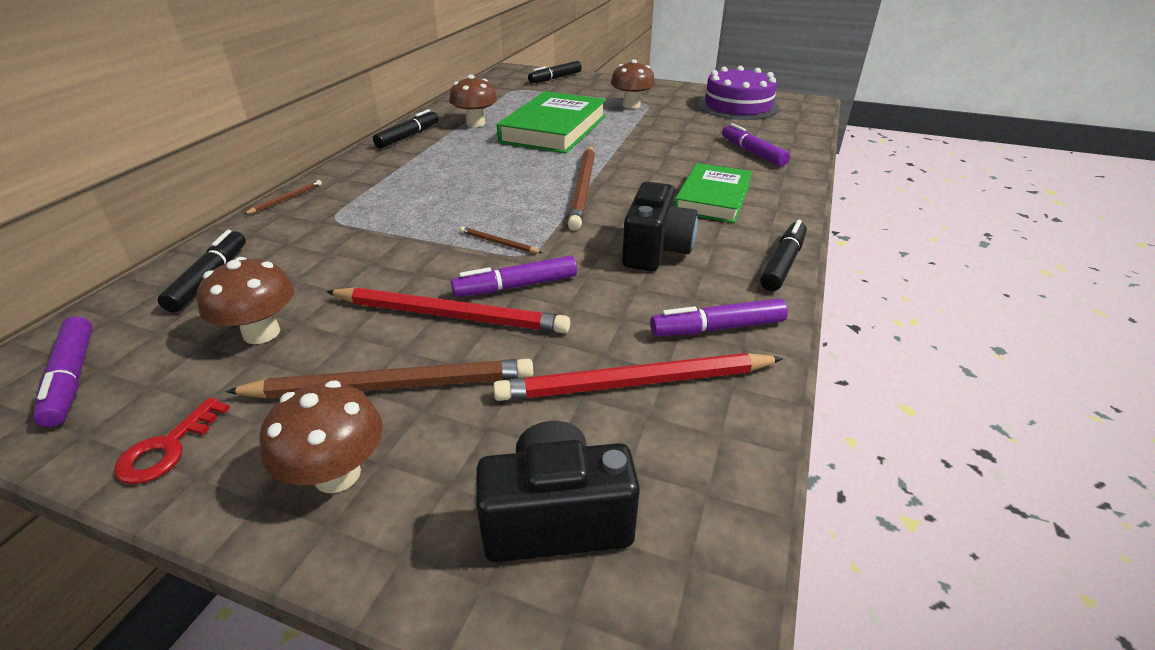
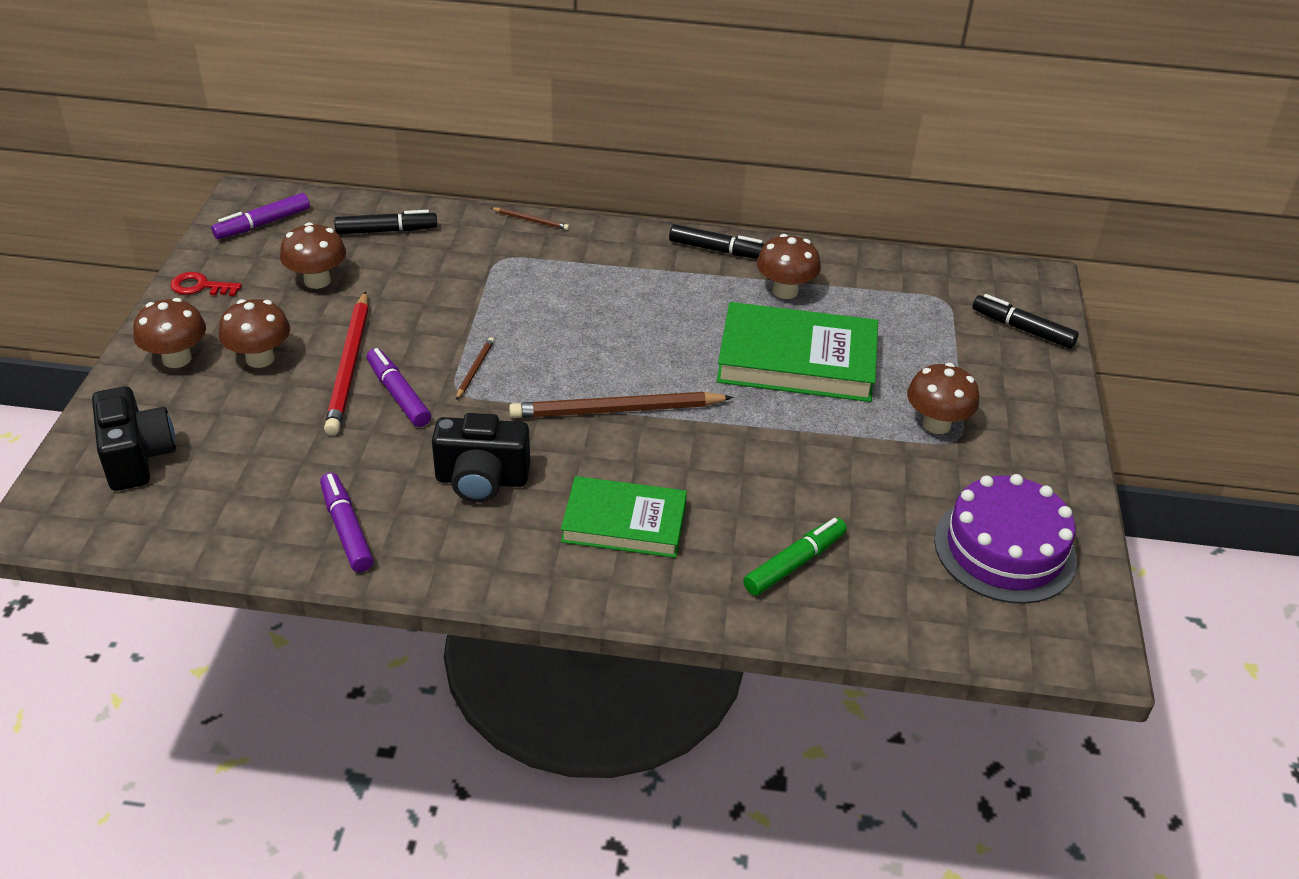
camera: 75 degrees right, 5 degrees up
brown pencil [225,359,534,399] -> brown mushroom [219,299,290,368]
red pencil [493,353,784,401] -> none
purple marker [722,123,790,166] -> green marker [743,517,847,596]
black marker [760,220,807,291] -> none

